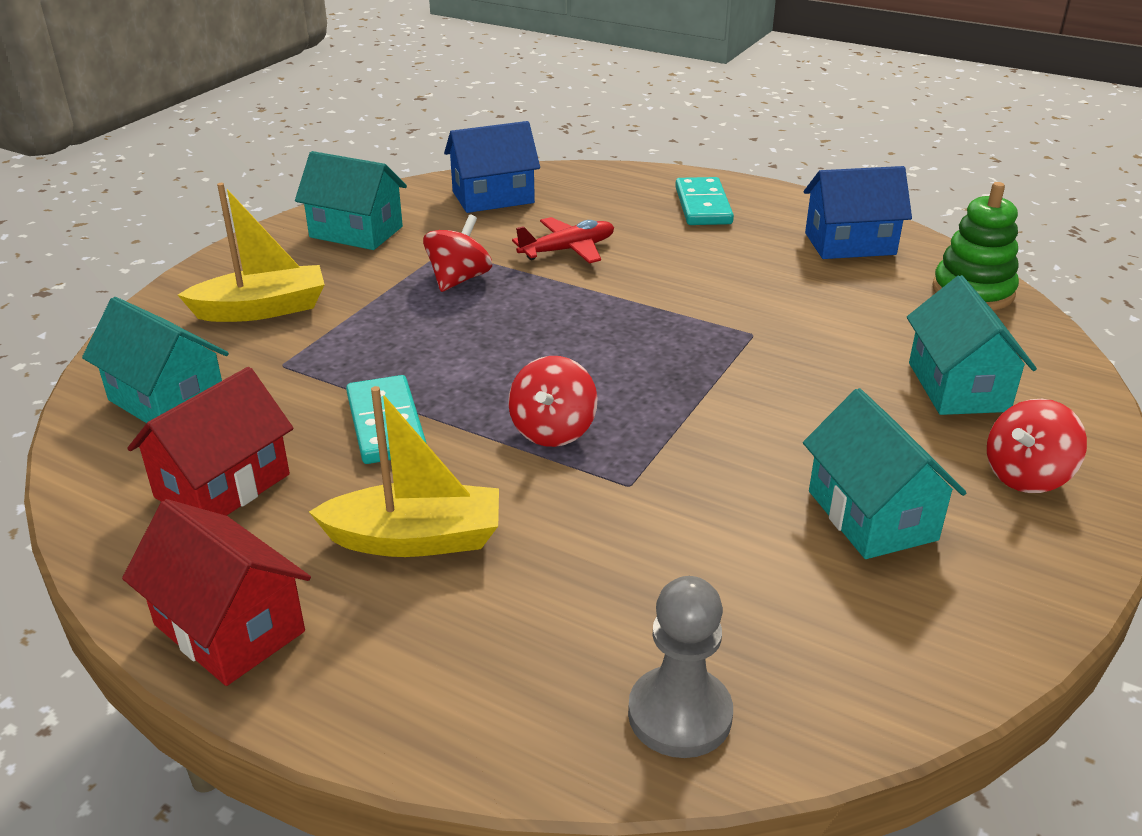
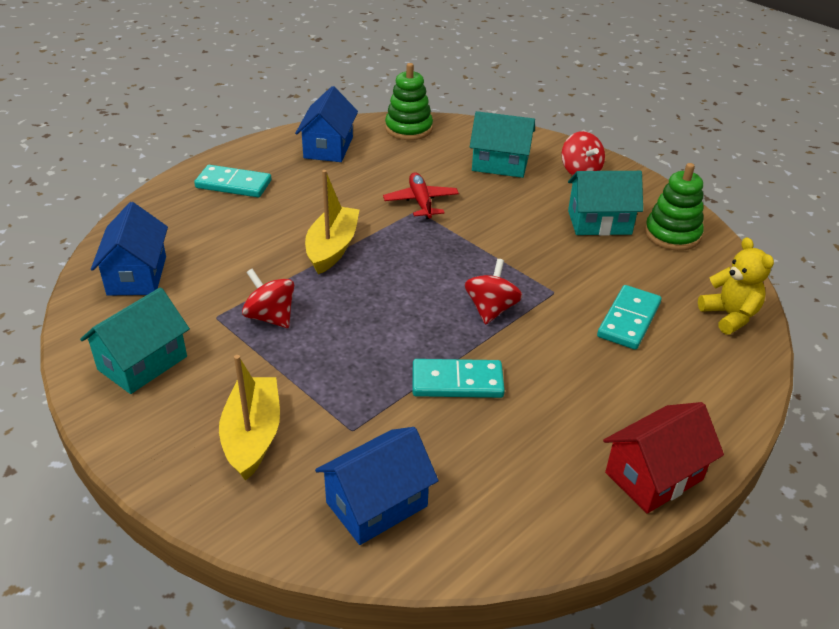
camera: 75 degrees left, 5 degrees up
turquoise house [82,297,229,423] -> blue house [315,427,439,545]
red house [127,367,294,516] -> none
yellow boat [309,386,499,557] -> yellow boat moved to [305,170,359,274]
red spinning top [508,356,598,447] -> red spinning top turned 105 degrees counterclockwise [465,259,523,325]
red plane [512,217,614,264] -> red plane moved to [383,172,459,219]
grey pawn [628,576,733,758] -> yellow teddy bear [698,237,774,334]
none -> turquoise domino [597,285,662,350]
none -> green stacking toy [645,163,704,251]

